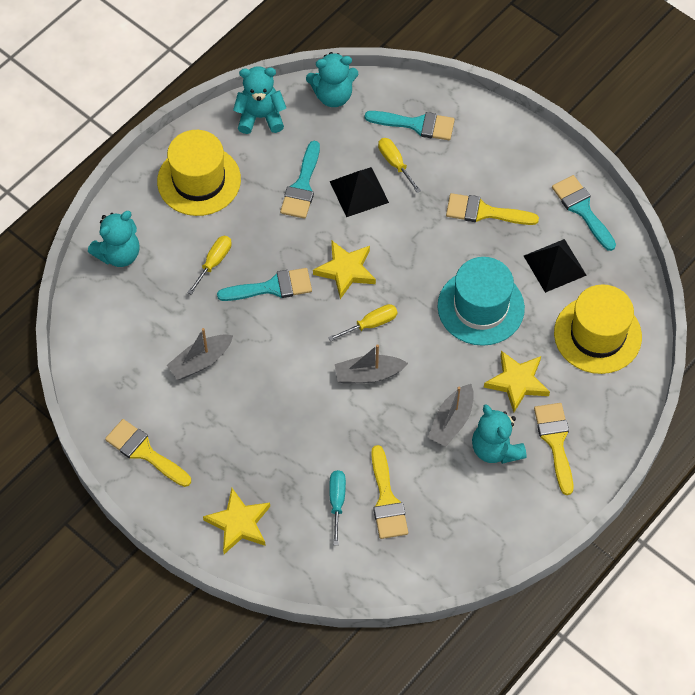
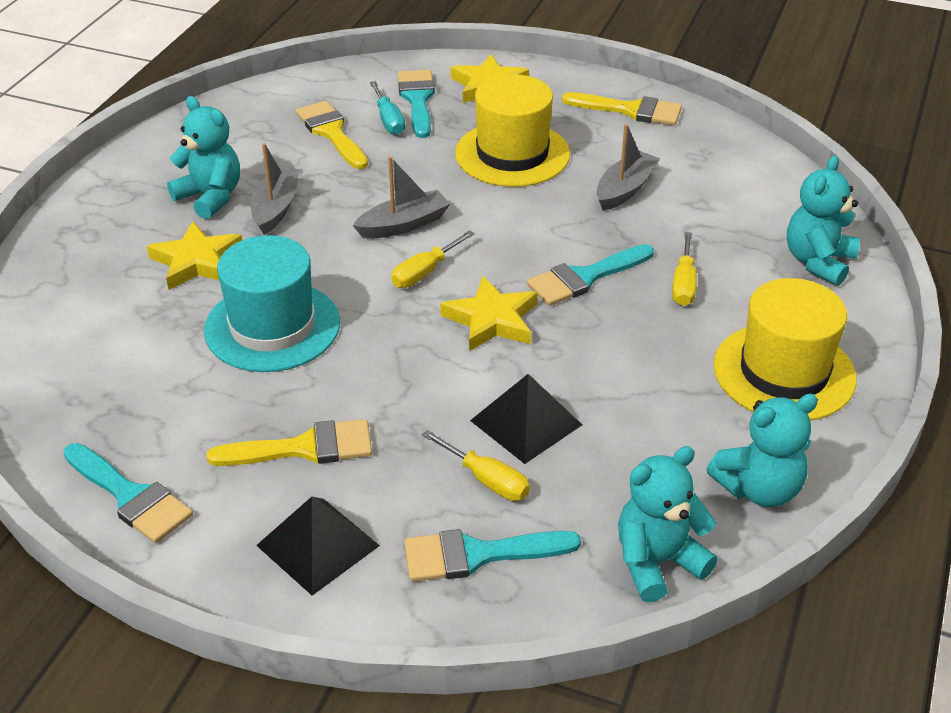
camera: 160 degrees right, 20 degrees down
turquoise brush [280,141,320,219] -> turquoise brush moved to [398,70,435,138]
black pyramid [524,239,587,293] -> black pyramid moved to [256,497,380,596]
yellow brush [534,403,574,495] -> none
yellow hat [554,284,642,374] -> yellow hat moved to [455,74,570,187]

